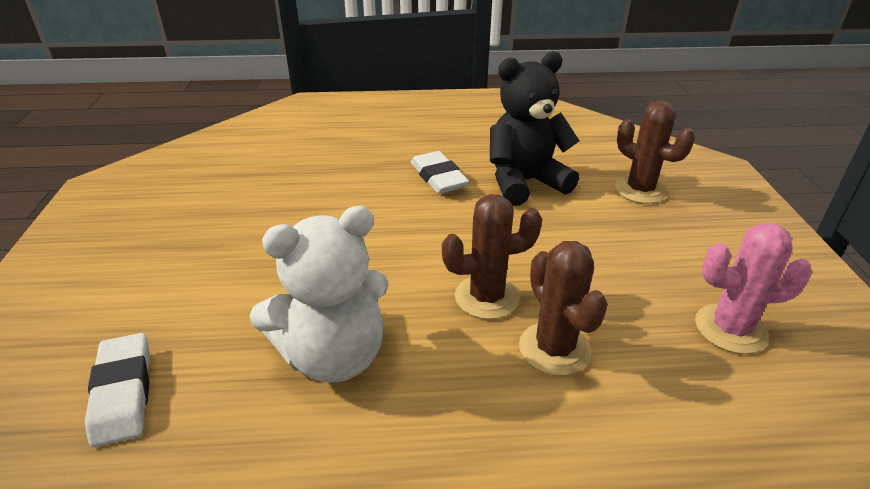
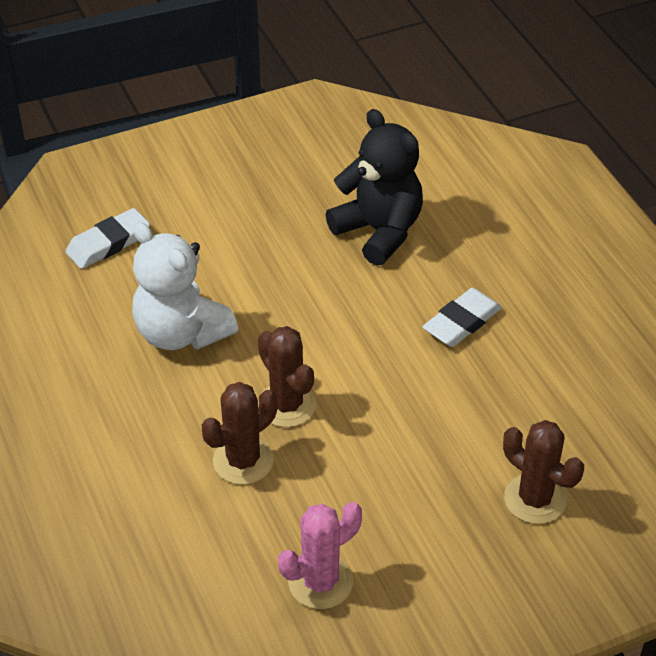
camera: 70 degrees right, 10 degrees up
black teddy bear [490,51,580,206] -> black teddy bear moved to [326,109,423,266]
brown cactus [615,101,695,204] -> brown cactus turned 75 degrees counterclockwise [503,420,584,524]
pink cactus [695,223,812,354] -> pink cactus turned 75 degrees clockwise [278,502,362,609]

